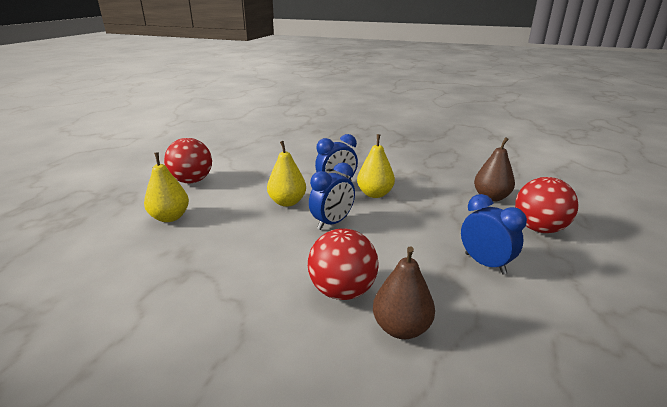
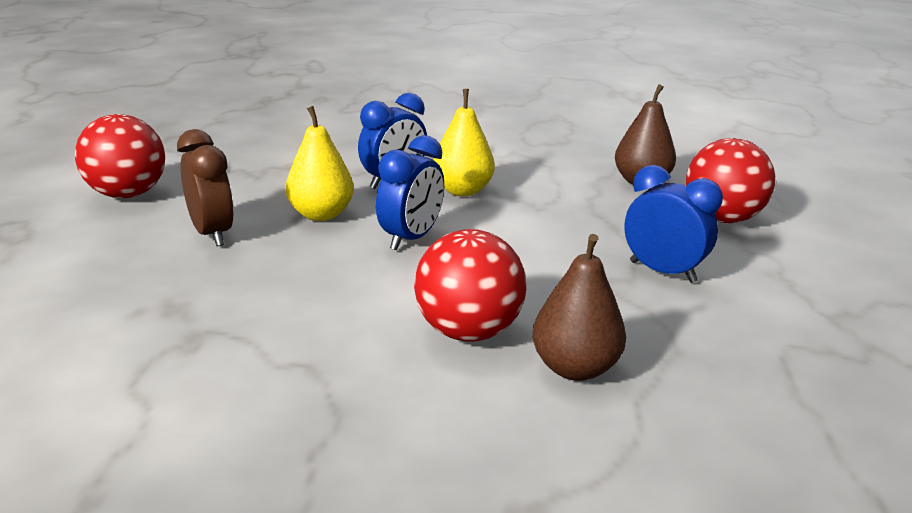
camera: 15 degrees left, 0 degrees up
yellow pear [144,152,189,222] -> none
none -> brown clock [177,129,234,246]

